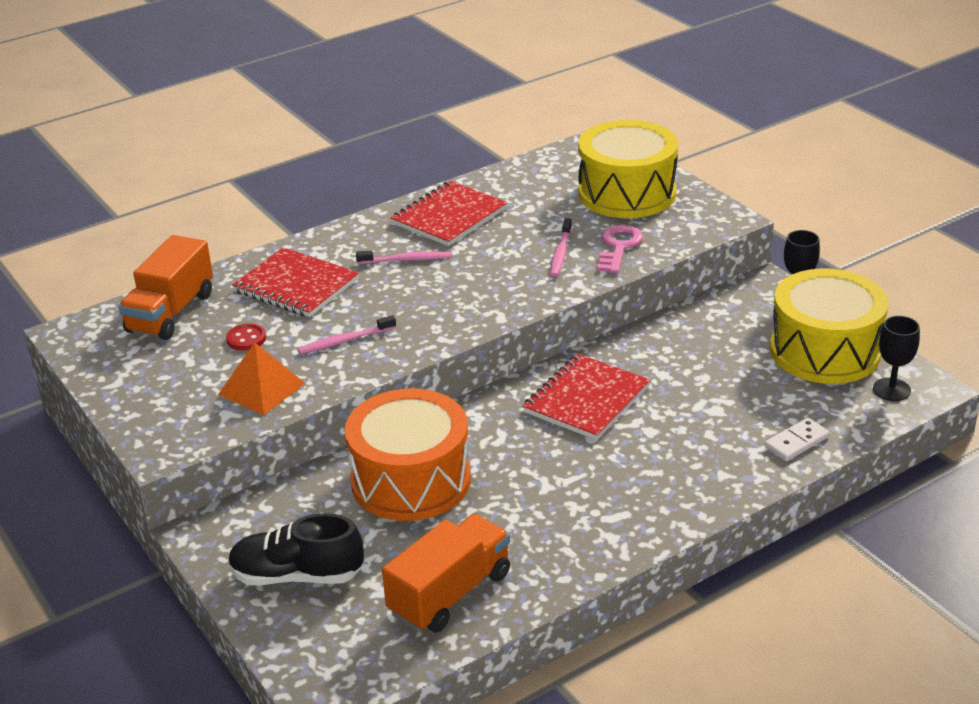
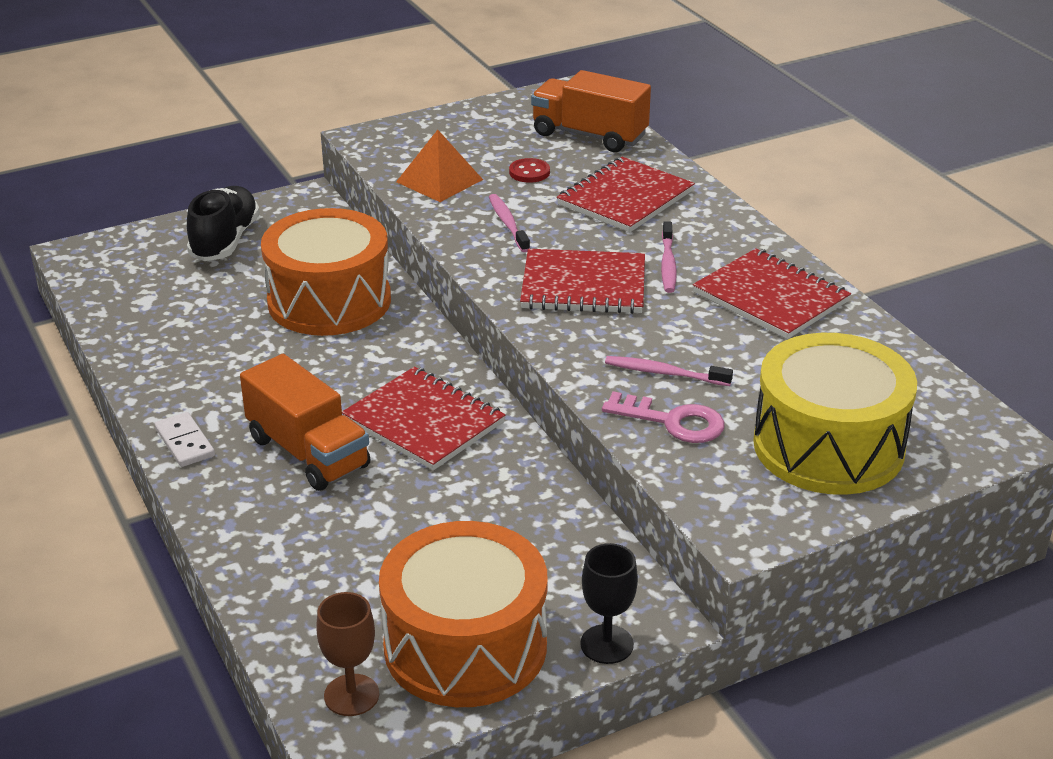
camera: 95 degrees right, 0 degrees up
orange truck [382,514,510,633] -> orange truck moved to [240,354,370,491]
white domino [764,418,830,461] -> white domino moved to [155,412,215,467]
yellow drum [770,269,889,384] -> orange drum [379,521,548,707]
black goblet [873,316,920,401] -> brown goblet [316,592,379,716]
none -> red notebook [520,249,645,314]

